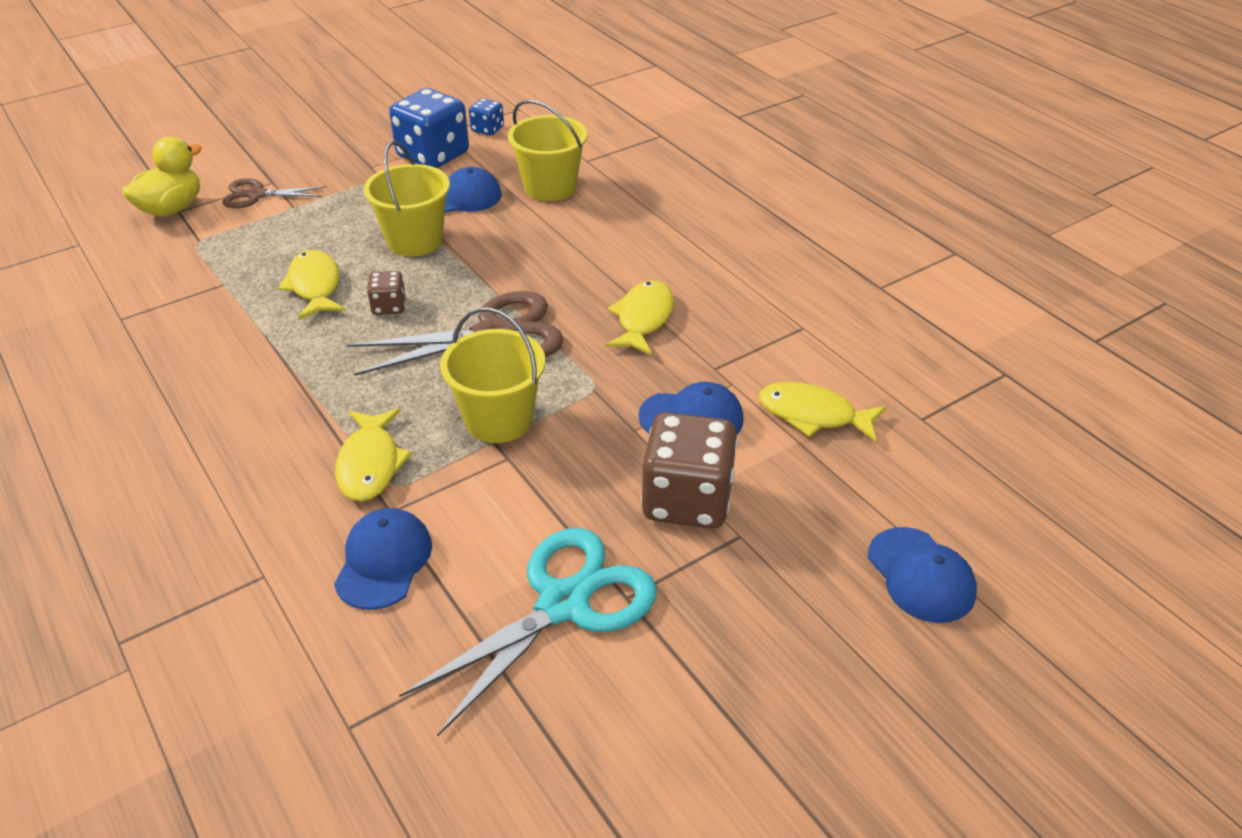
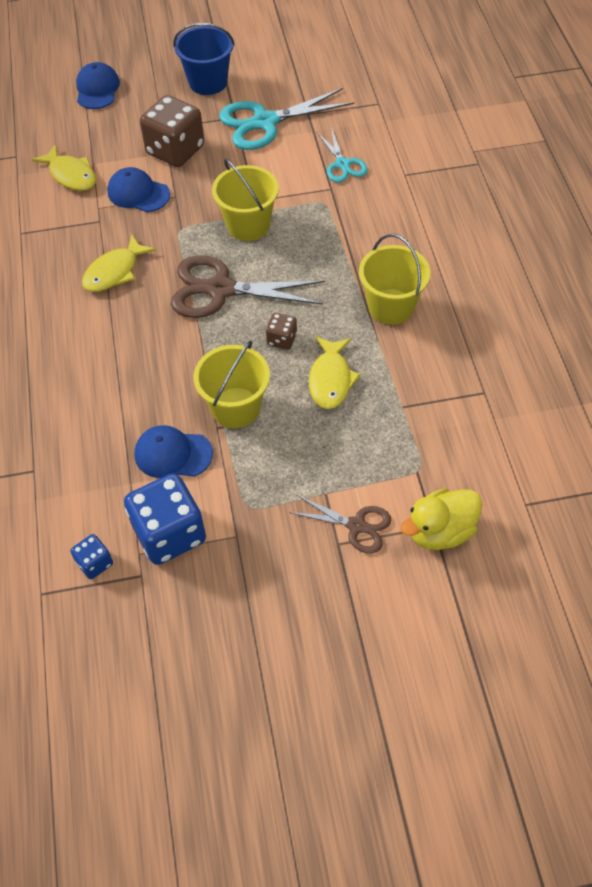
camera: 155 degrees left, 15 degrees up
blue cap [334,508,432,610] -> turquoise scissors [317,128,368,182]
yellow fish [335,408,412,502] -> none
yellow bucket [508,100,587,201] -> yellow bucket moved to [359,234,430,325]
none -> blue bucket [173,23,235,95]

